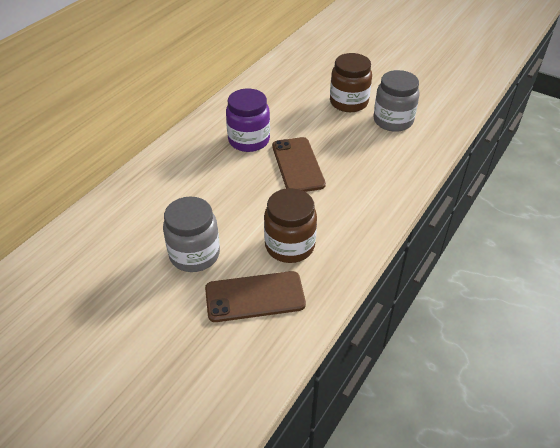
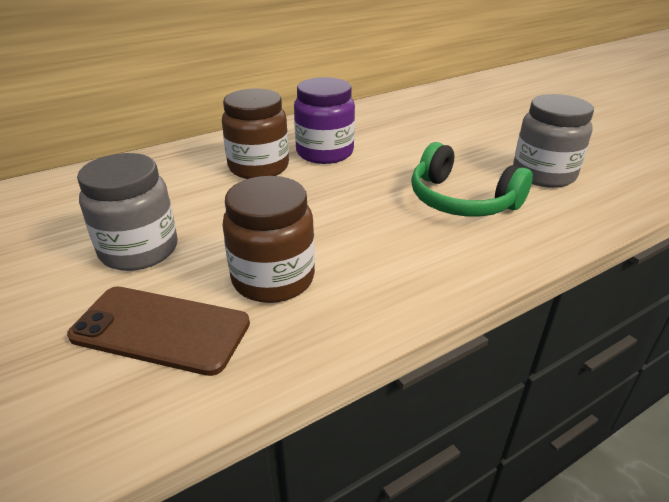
camera: 25 degrees right, 10 degrees down
brown phone [272,137,326,192] -> none
brown jar [330,53,372,112] -> brown jar moved to [222,89,289,179]
none -> green headphones [411,142,533,217]

